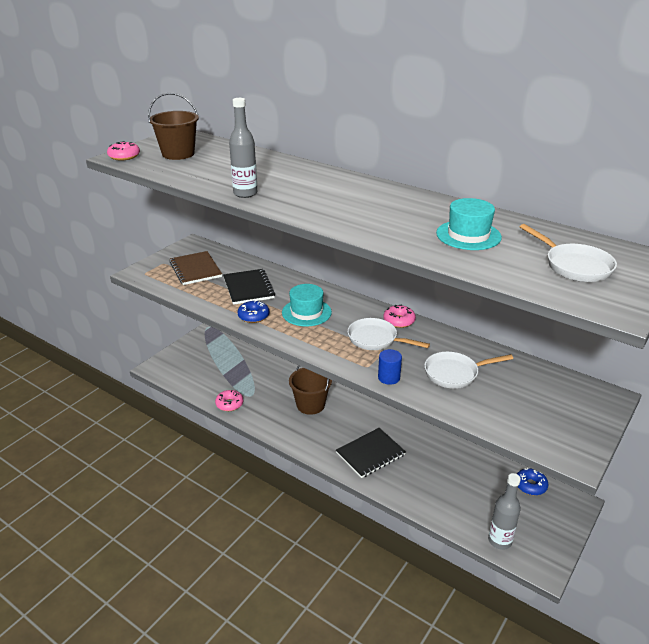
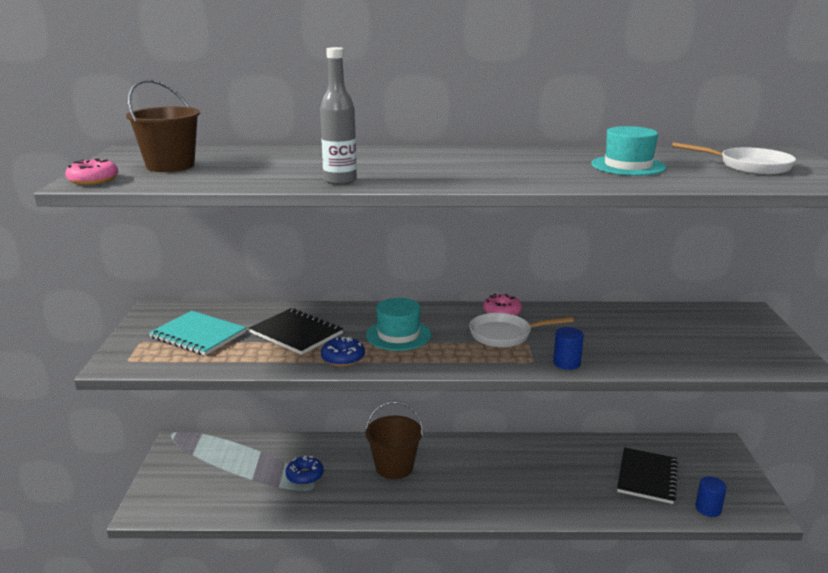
camera: 35 degrees left, 10 degrees down
brown notebook [169,251,222,285] -> turquoise notebook [149,311,246,356]
pink donut [215,390,243,411] -> none
black notebook [336,428,406,478] -> black notebook moved to [617,447,678,504]
white pan [424,351,513,389] -> none
grey bottle [488,473,521,550] -> blue cylinder [695,476,727,517]
blue donut [517,468,549,495] -> blue donut moved to [285,456,324,485]

